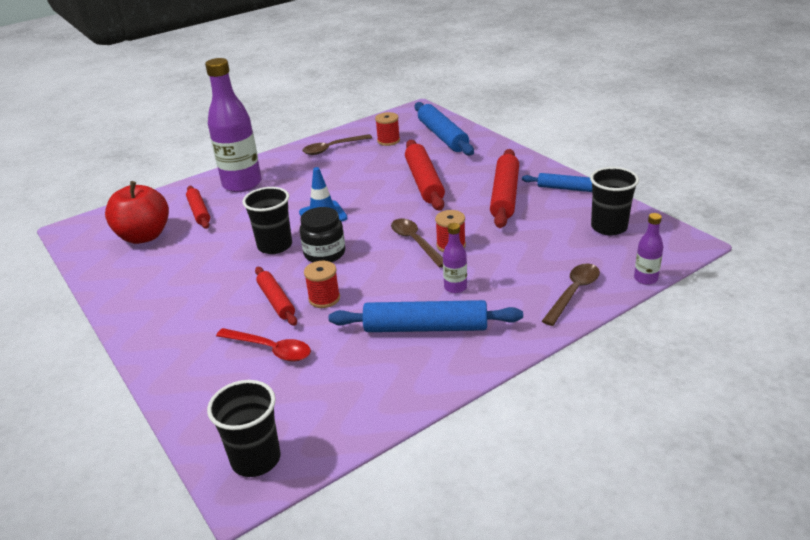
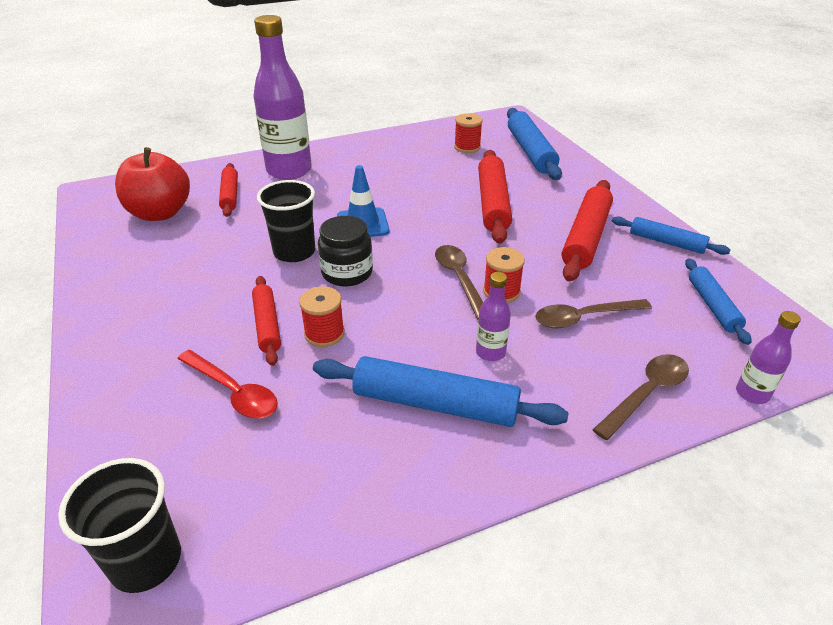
camera: 10 degrees right, 5 degrees up
brown spoon [302,134,372,155] -> brown spoon moved to [535,299,652,328]
black cup [590,167,639,235] -> blue rolling pin [685,258,751,345]

